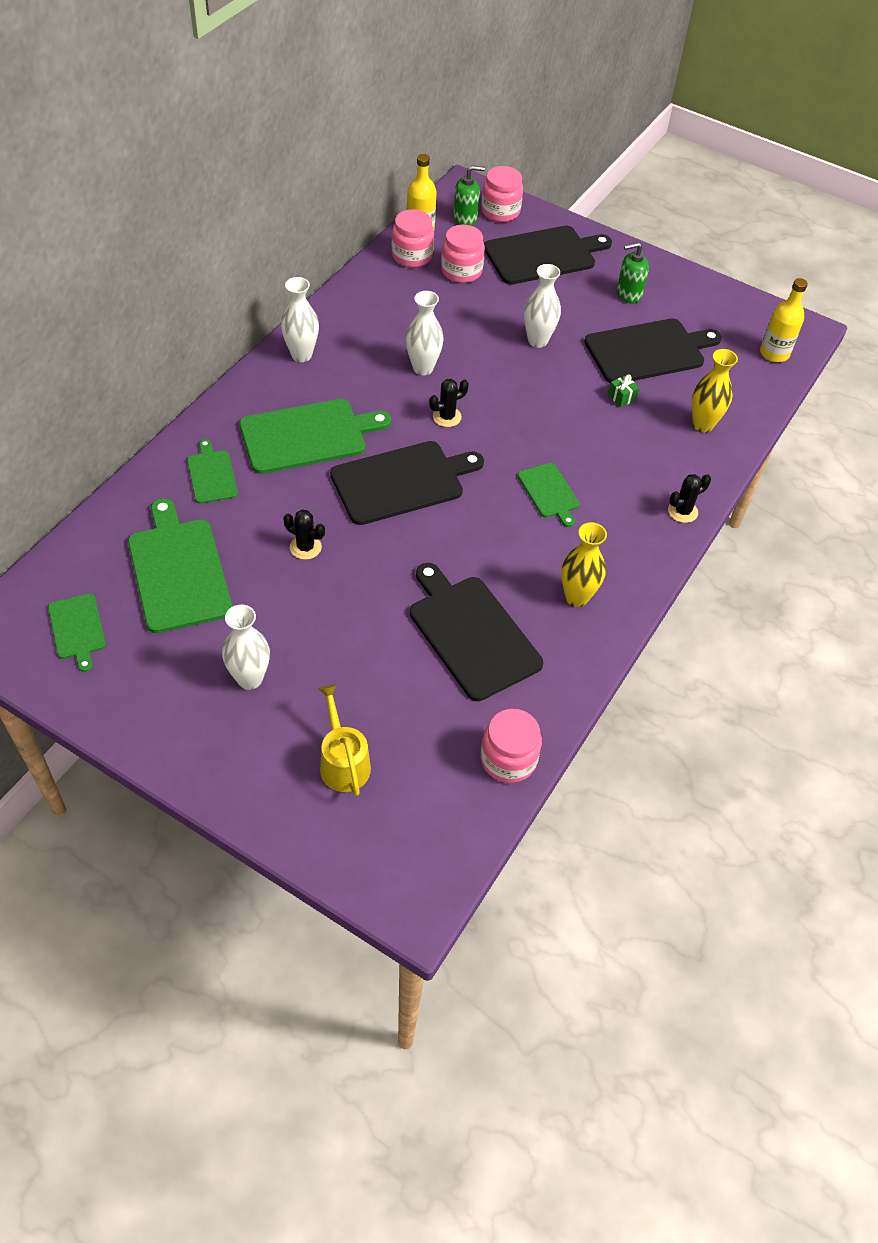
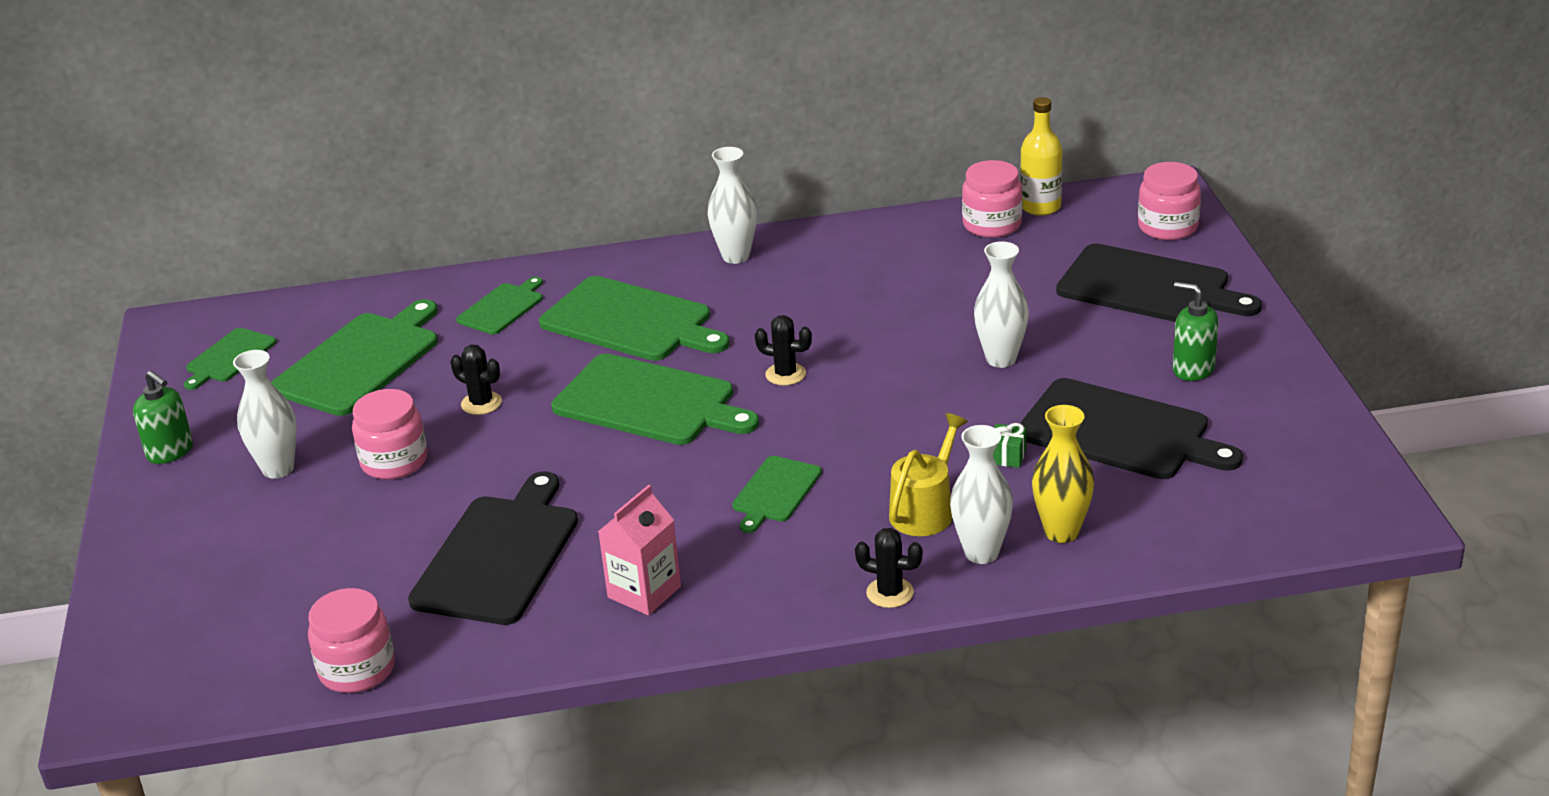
camera: 55 degrees right, 20 degrees down
black cactus [283,510,325,560] -> black cactus turned 45 degrees counterclockwise [451,345,502,415]
yellow watering can [318,684,371,796] -> yellow watering can moved to [889,413,968,536]
black cutting board [330,441,484,525] -> green cutting board [551,354,759,445]
white vase [406,291,444,375] -> white vase moved to [950,425,1013,564]
pink jar [441,225,485,283] -> pink jar moved to [352,389,428,480]
green soap dispenser [453,165,485,226] -> green soap dispenser moved to [133,371,193,464]
yellow vase [561,522,607,607] -> pink carton [598,485,681,615]
yellow bottle [760,278,808,362] -> none

